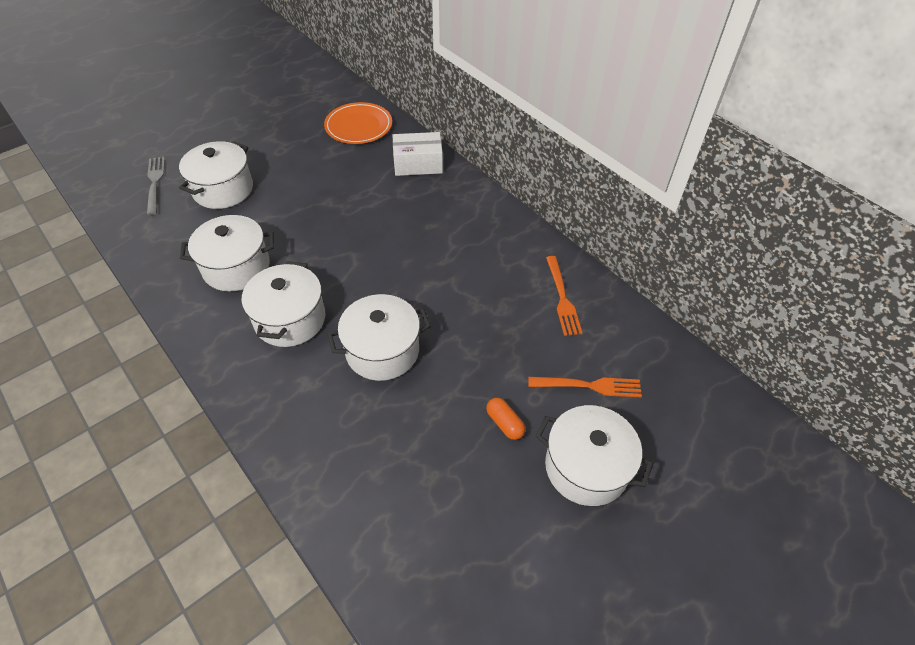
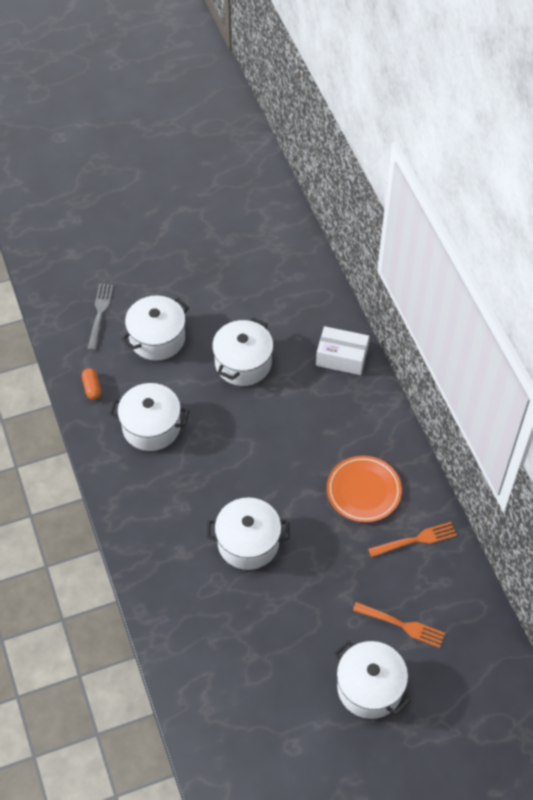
camera: 20 degrees right, 5 degrees up
white pot [241,261,325,347] -> white pot moved to [212,318,273,386]
orange plate [324,102,392,144] -> orange plate moved to [327,456,402,522]
orange capsule [486,398,525,440] -> orange capsule moved to [82,368,101,400]
orange fork [546,256,582,336] -> orange fork turned 120 degrees counterclockwise [368,522,457,557]

